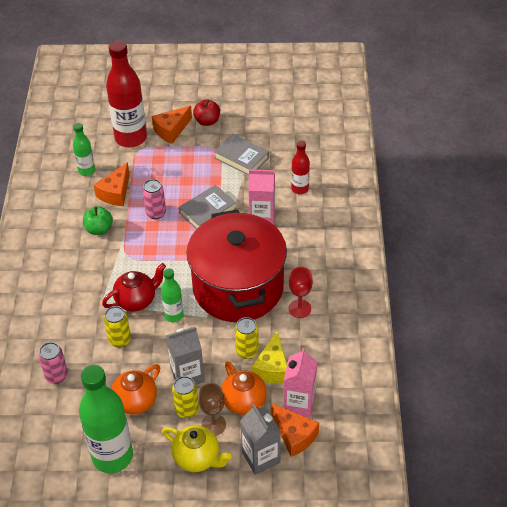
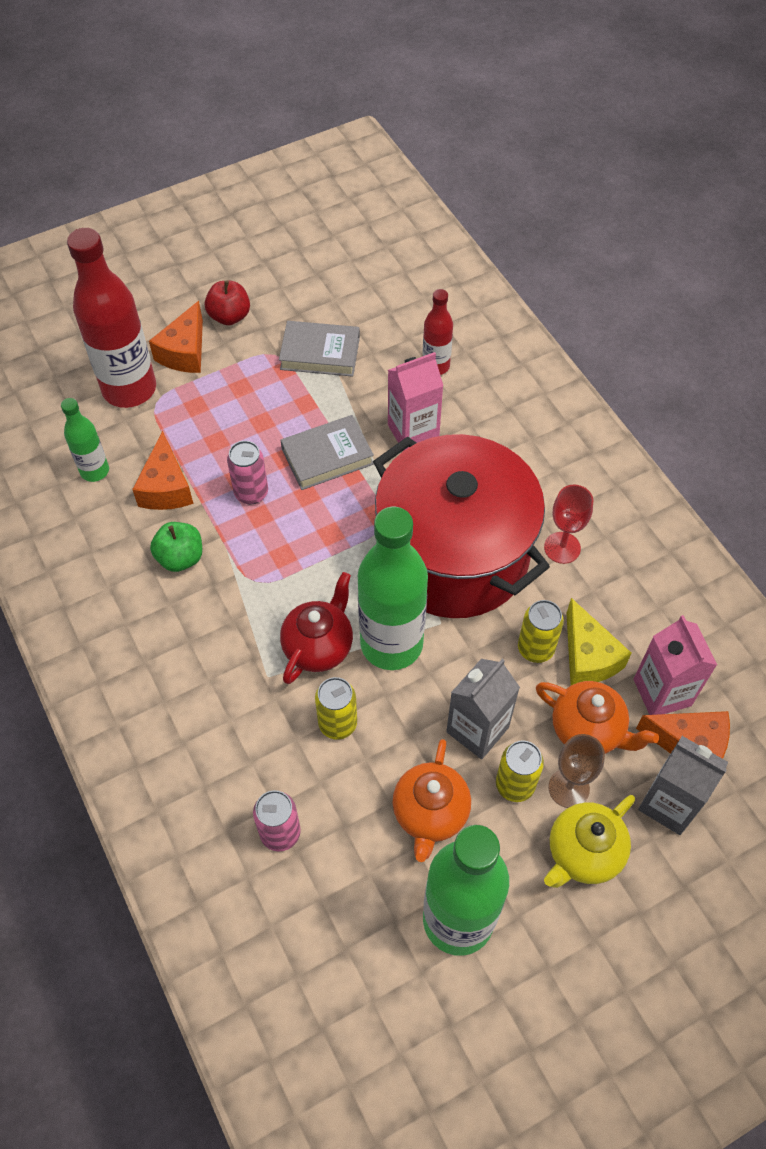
camera: 30 degrees left, 10 degrees up
green bottle [161,268,183,322] -> green bottle [358,507,428,670], size x1.95
yellow teapot [162,425,232,472] -> yellow teapot turned 135 degrees clockwise [544,795,635,888]
grey book [179,185,236,229] -> grey book turned 45 degrees clockwise [281,415,374,490]

